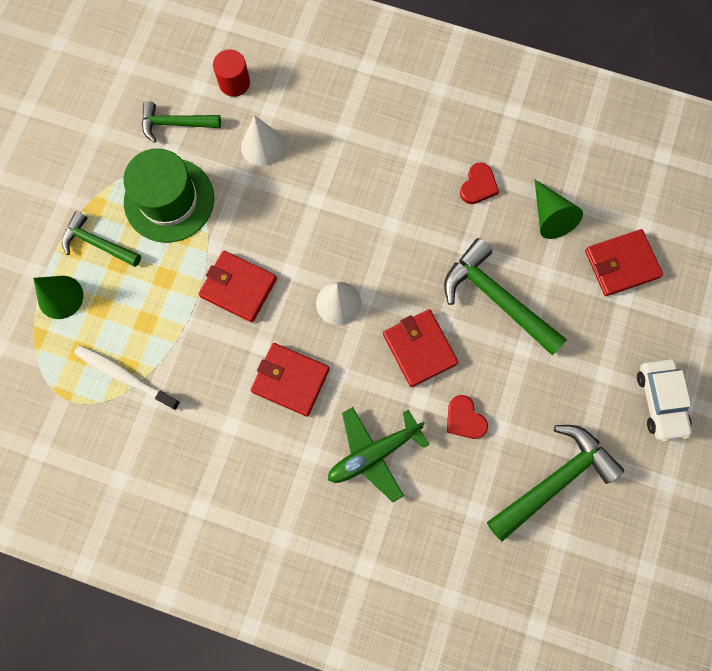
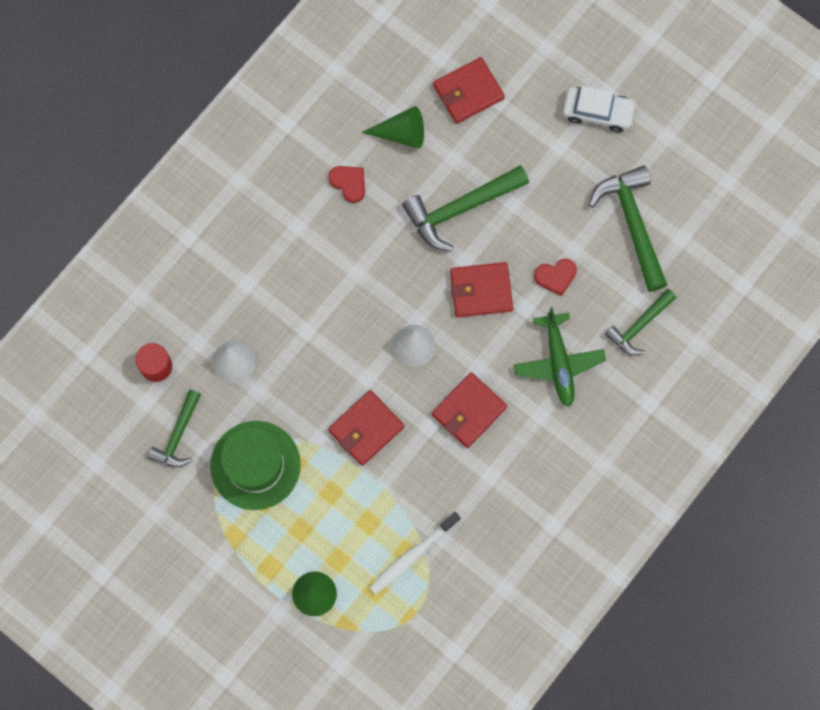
camera: 70 degrees left, 0 degrees up
green hammer [62,211,141,267] -> green hammer moved to [605,289,676,355]
red wallet [585,229,663,296] -> red wallet turned 60 degrees clockwise [433,57,505,124]

